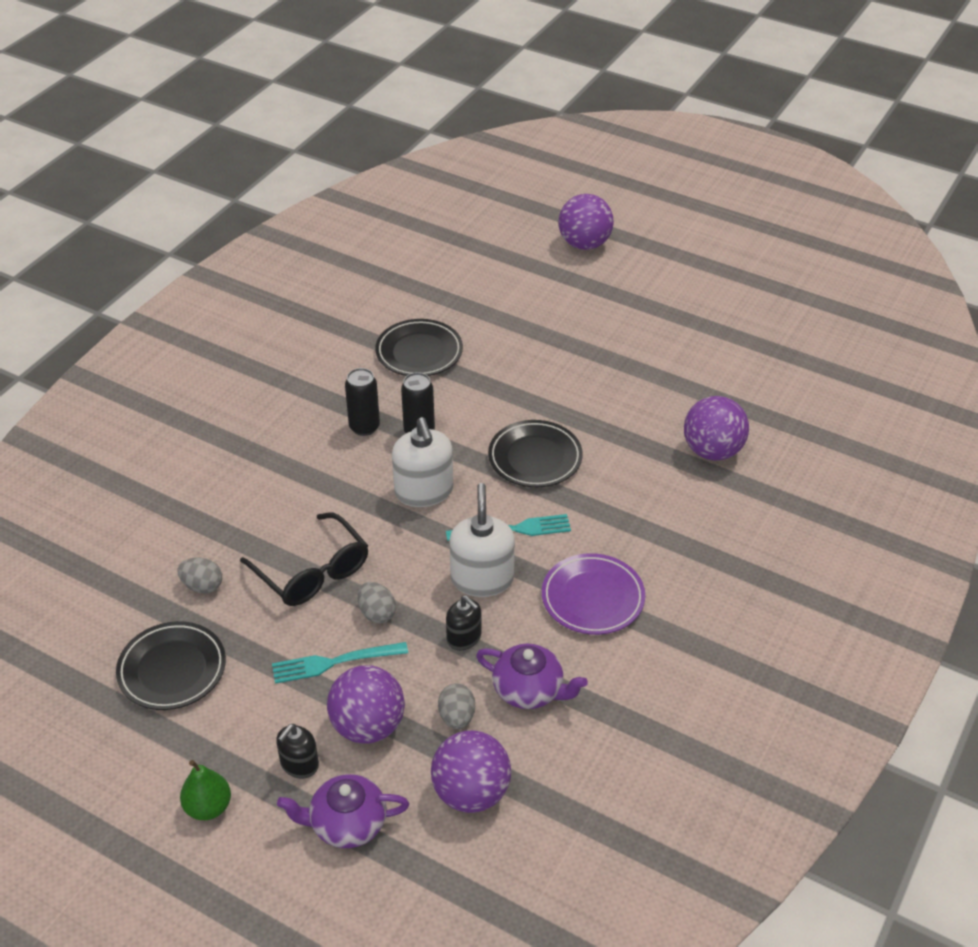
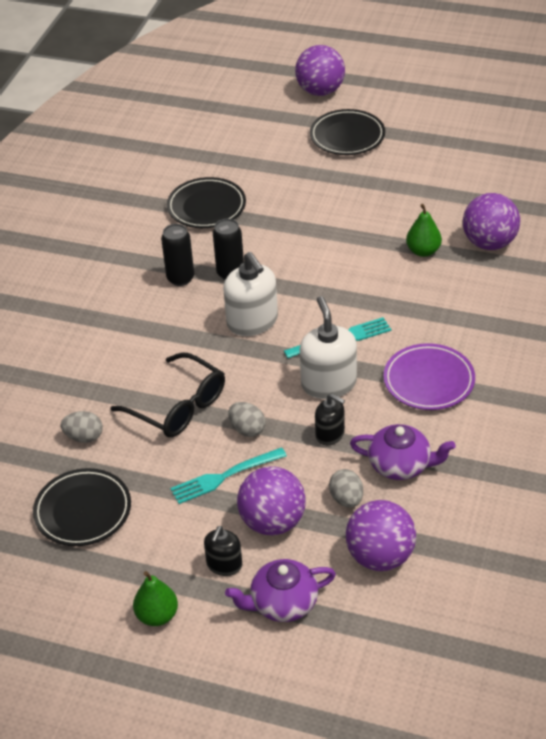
camera: 10 degrees left, 0 degrees up
black plate [488,420,583,487] -> black plate moved to [310,109,385,155]
none -> green pear [406,204,442,257]

